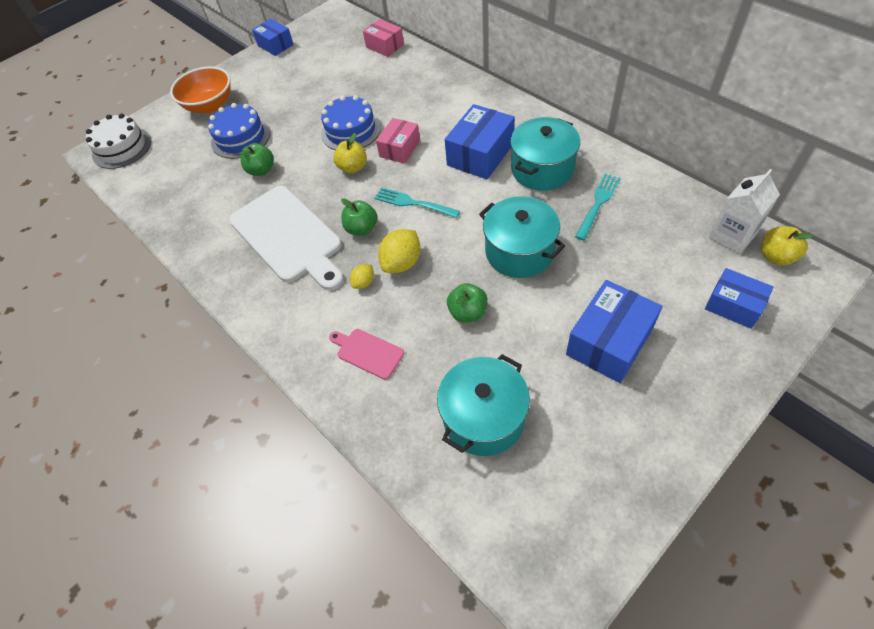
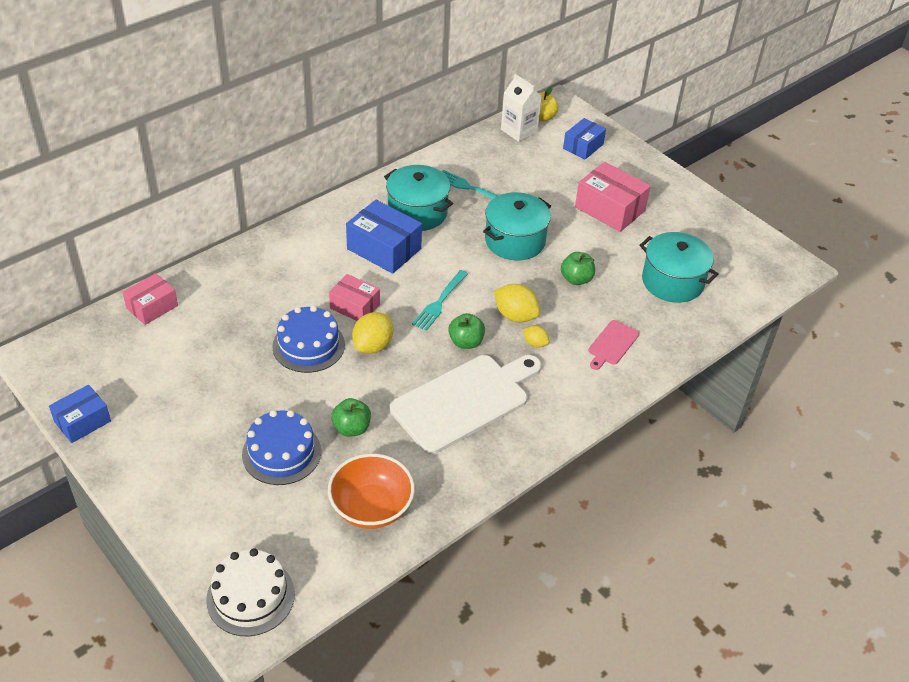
camera: 95 degrees left, 10 degrees down
orange bowl [170,67,231,113] -> orange bowl moved to [328,454,415,529]
yellow apple [333,133,367,173] -> yellow lemon [352,312,393,354]
blue box [566,280,663,383] -> pink box [575,162,651,232]

